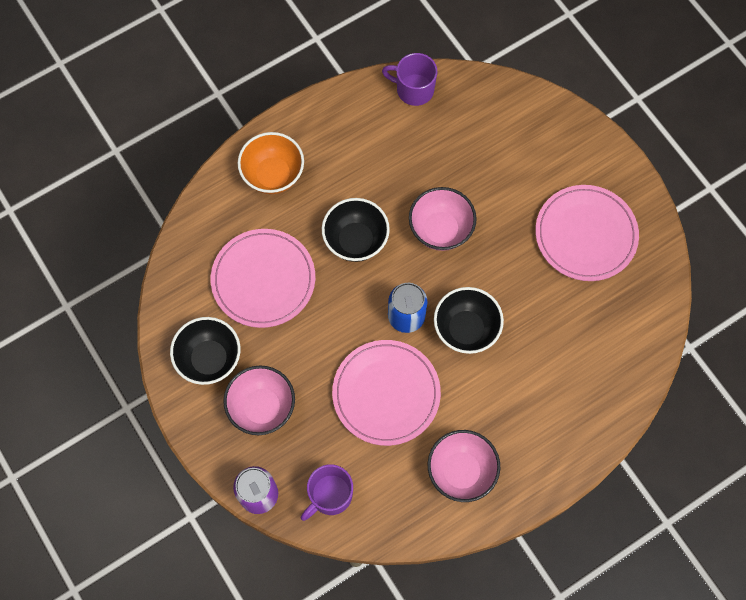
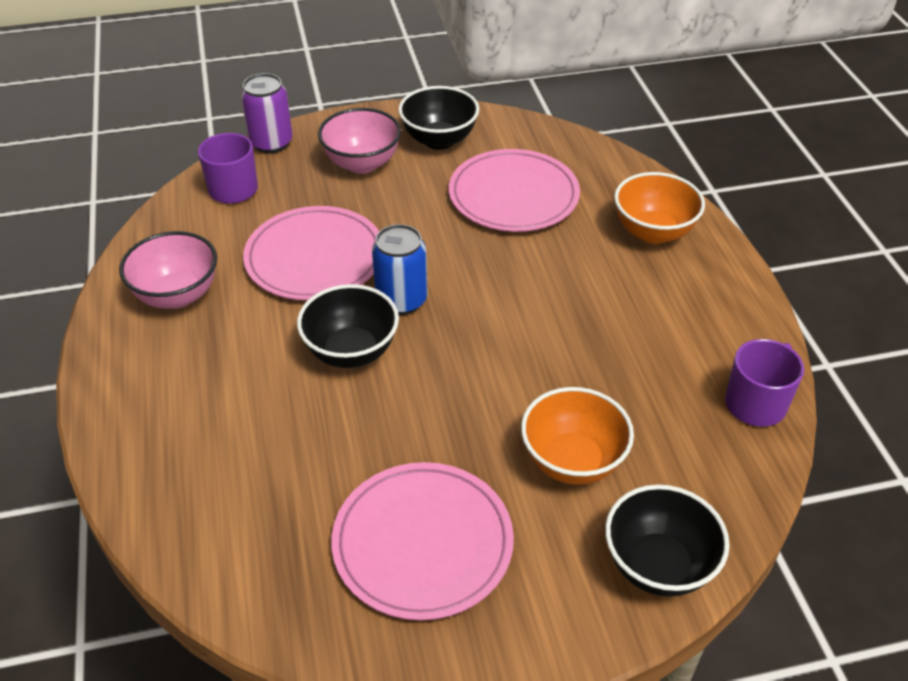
camera: 110 degrees right, 25 degrees down
black bowl [322,198,390,262] -> black bowl moved to [605,484,730,597]
pink bowl [409,187,477,251] -> none
none -> orange bowl [521,387,634,485]

